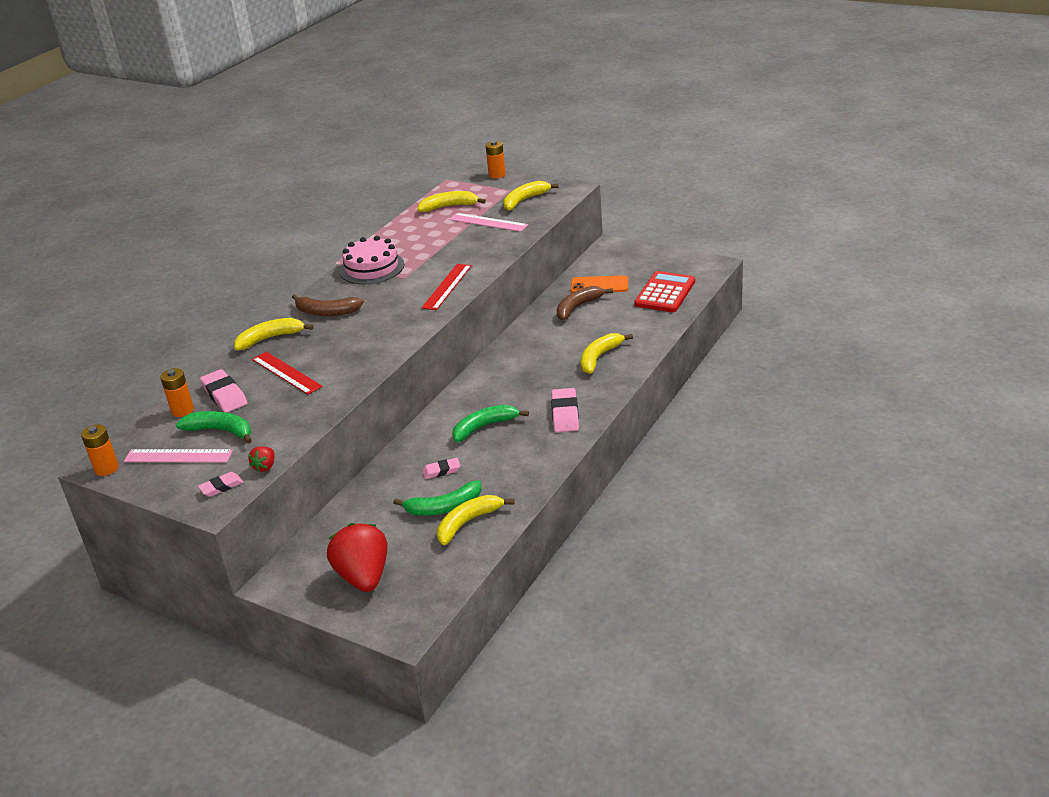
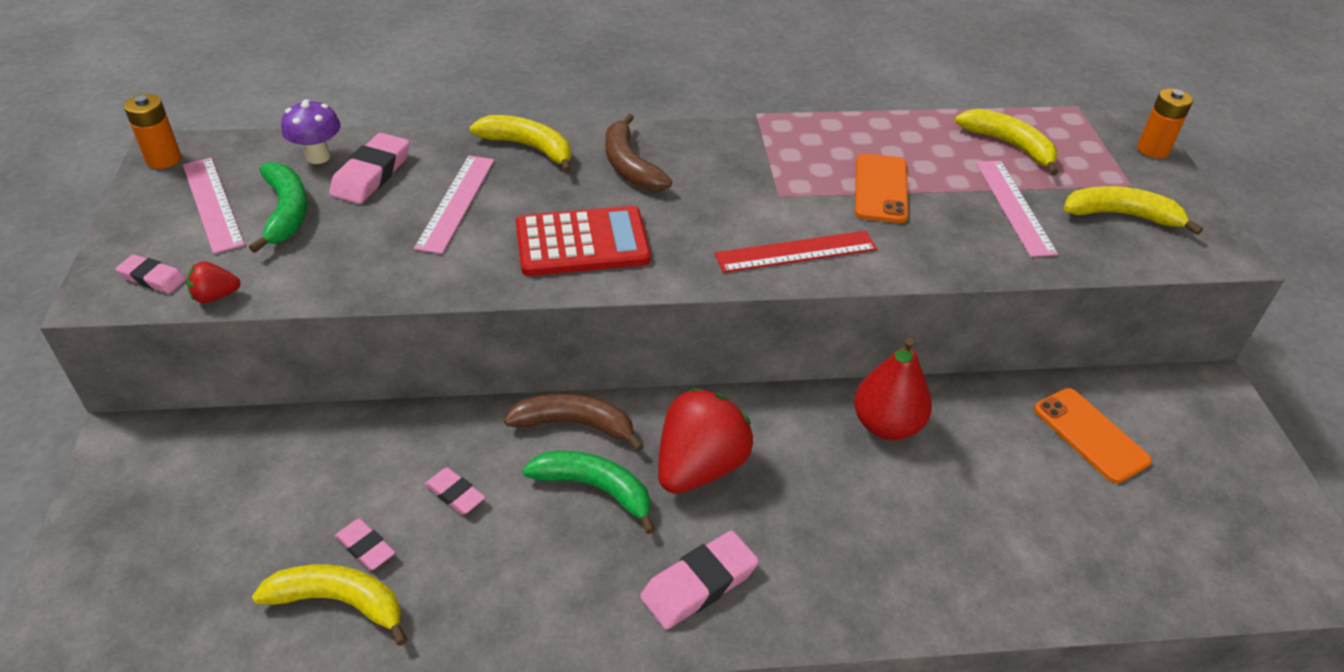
camera: 50 degrees right, 10 degrees up
orange battery [160,368,194,417] -> purple mushroom [281,99,341,164]
red ruler [252,352,323,395] -> pink ruler [414,156,494,254]
red strawberry [327,523,388,592] -> red strawberry moved to [658,388,753,494]
pink cake [339,236,405,284] -> none
green banana [393,480,482,516] -> pink eraser [335,519,395,571]
brown banana [557,286,613,321] -> brown banana moved to [504,393,644,452]
yellow banana [581,333,633,374] -> none
red calculator [634,271,695,312] -> red calculator moved to [516,206,651,276]
none -> red pear [854,338,932,440]
none -> orange phone [855,153,908,223]

